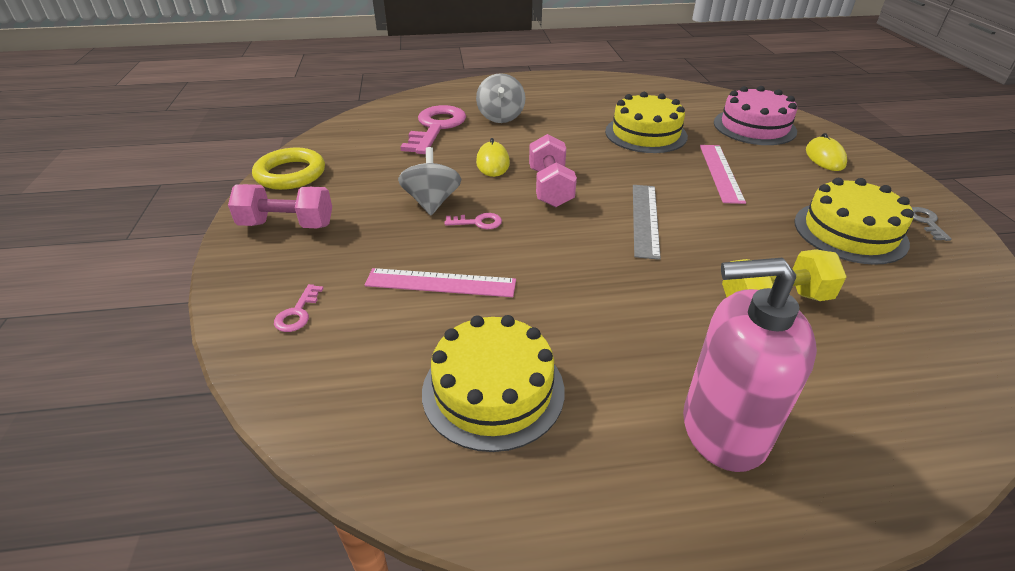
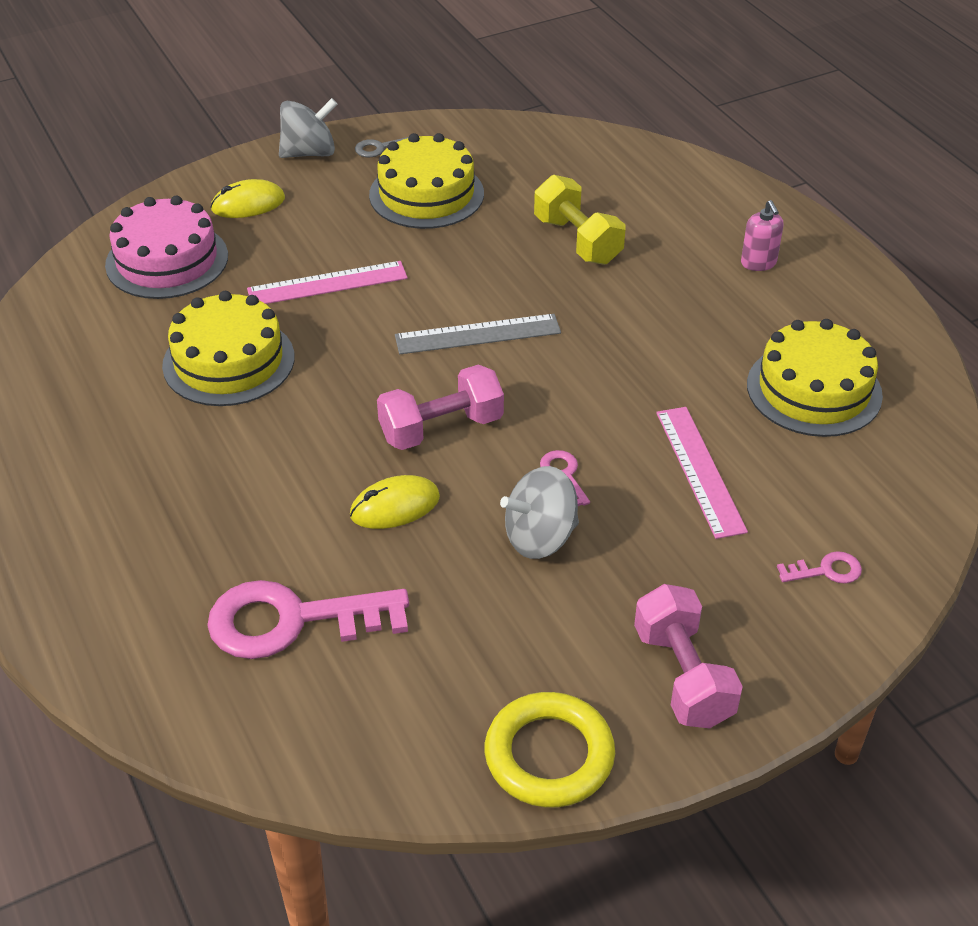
camera: 110 degrees left, 5 degrees up
grey spinning top [476,73,525,123] -> grey spinning top moved to [279,98,337,158]
pink soap dispenser [683,258,817,472] -> pink soap dispenser [741,200,783,271], size x0.45

